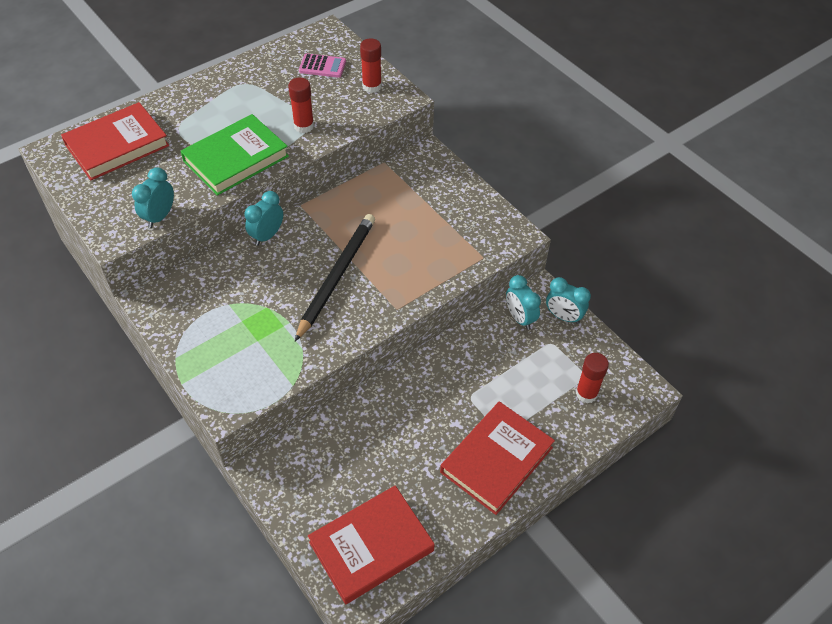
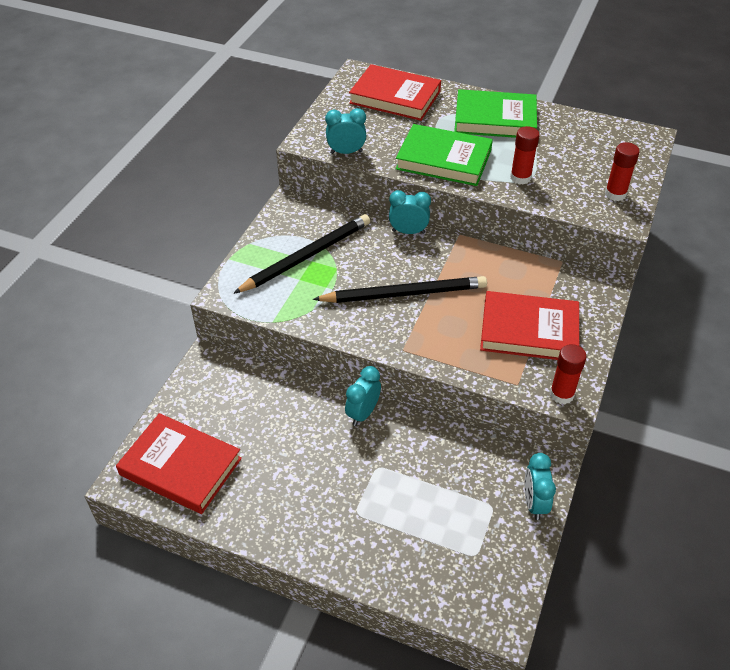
camera: 60 degrees right, 5 degrees down
pink calculator [299,53,346,78] -> none
red book [440,401,555,515] -> red book moved to [480,291,579,360]
turquoise clock [506,275,541,330] -> turquoise clock moved to [345,366,381,426]
red glue stick [576,353,609,404] -> red glue stick moved to [550,344,587,404]
none -> black pencil [233,214,370,294]
none -> green book [454,89,537,138]

